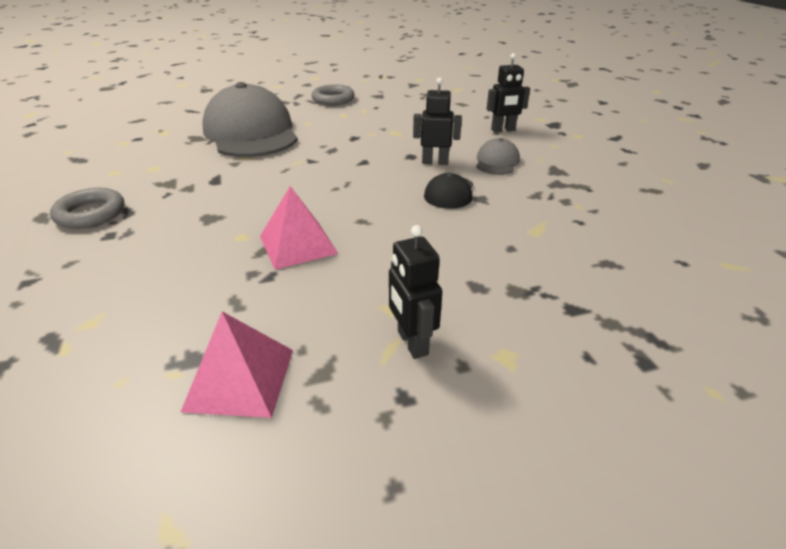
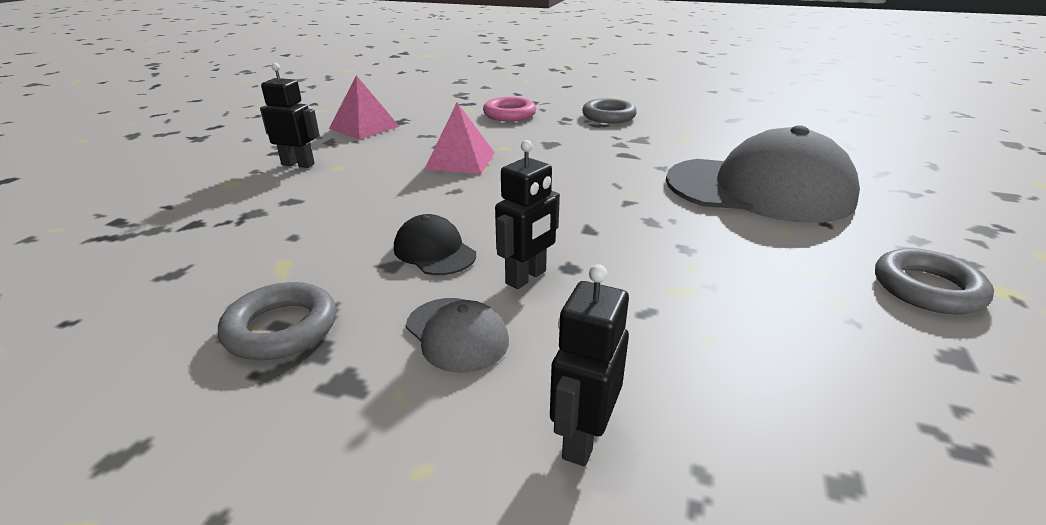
camera: 125 degrees right, 5 degrees down
none -> grey ring [218,282,336,360]
none -> pink ring [483,97,536,121]

